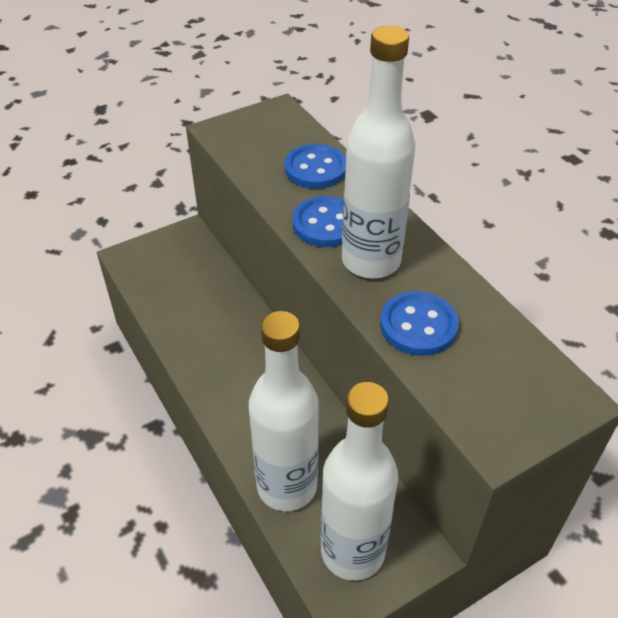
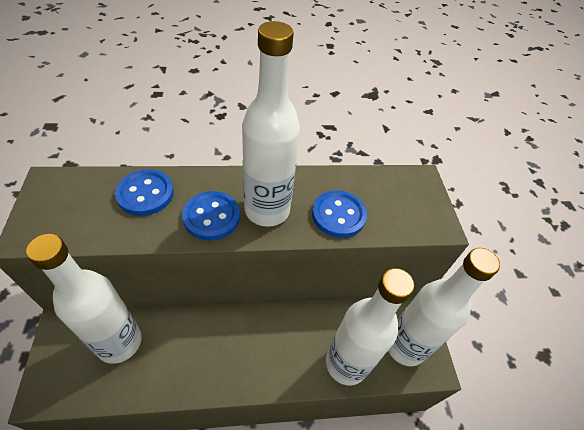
camera: 70 degrees left, 5 degrees up
none -> white bottle [26,234,141,364]

